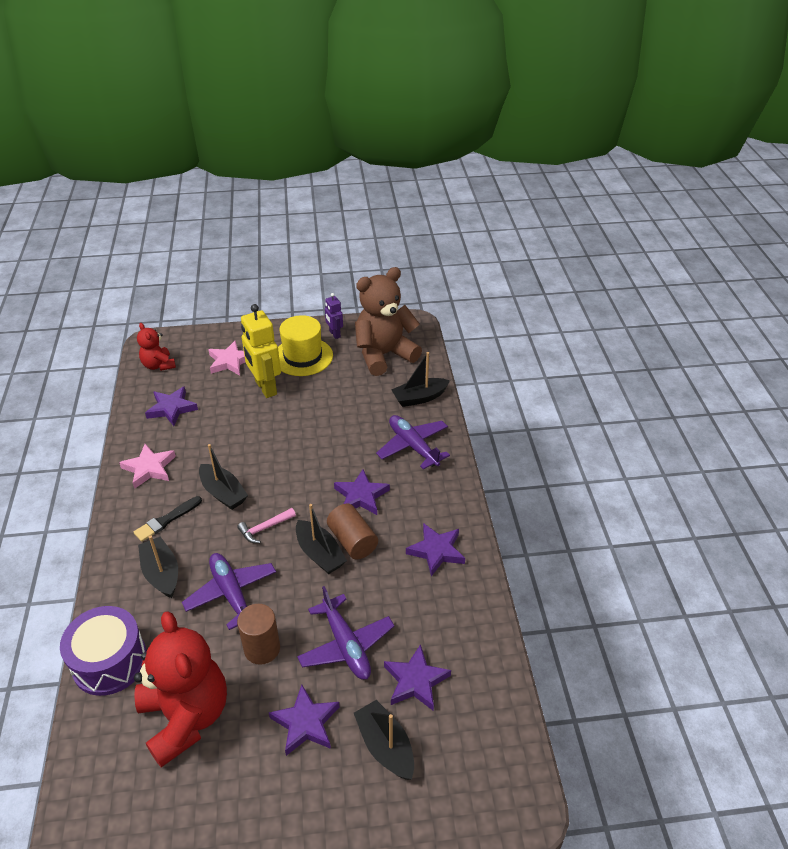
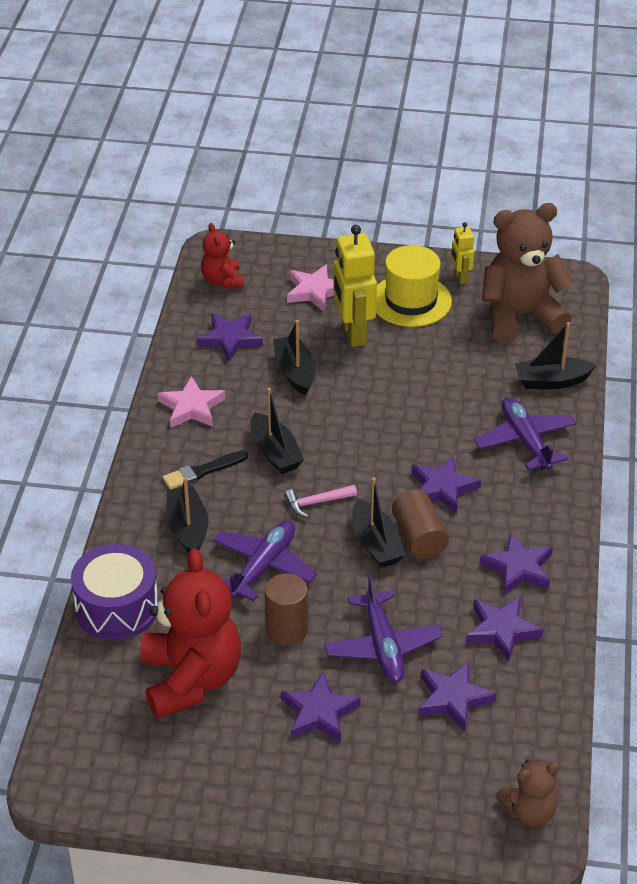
camera: 15 degrees right, 0 degrees up
purple plane [182,553,276,630] -> purple plane turned 45 degrees clockwise [213,520,317,601]
purple robot [325,293,343,339] -> yellow robot [451,222,474,284]
black boat [354,700,414,780] -> black boat moved to [273,320,316,396]
none -> purple star [466,596,543,662]
none -> brown teddy bear [496,759,560,827]

